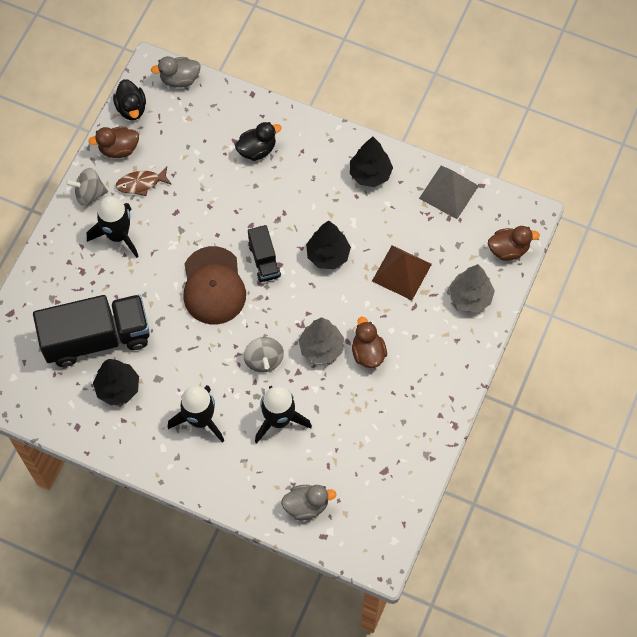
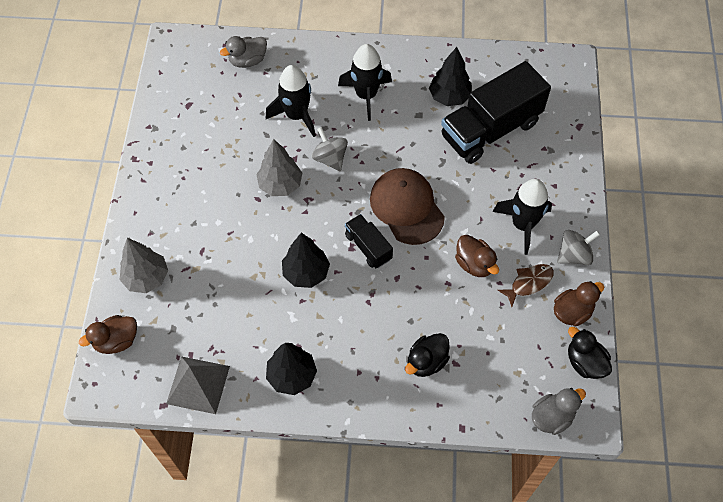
camera: 160 degrees right, 5 degrees down
brown duck [352,317,387,368] -> brown duck moved to [455,235,499,277]
brown pyramid [372,245,432,300] -> none

